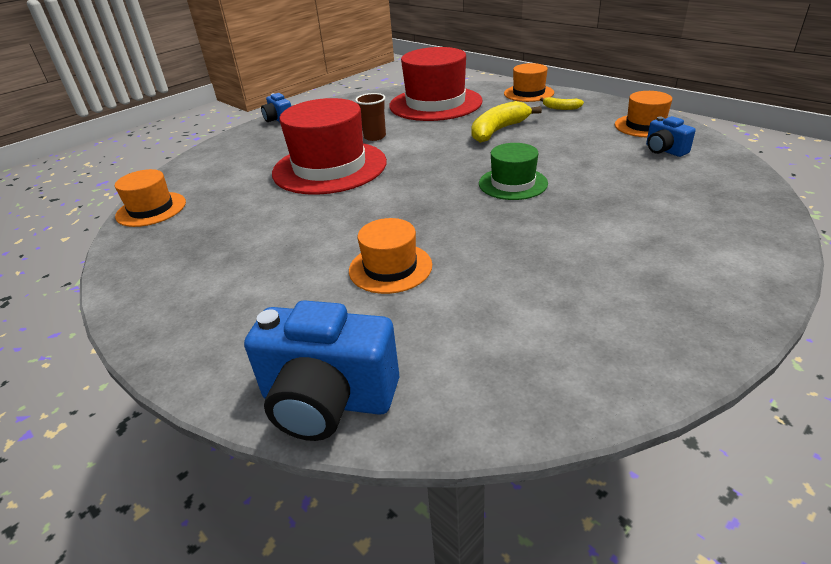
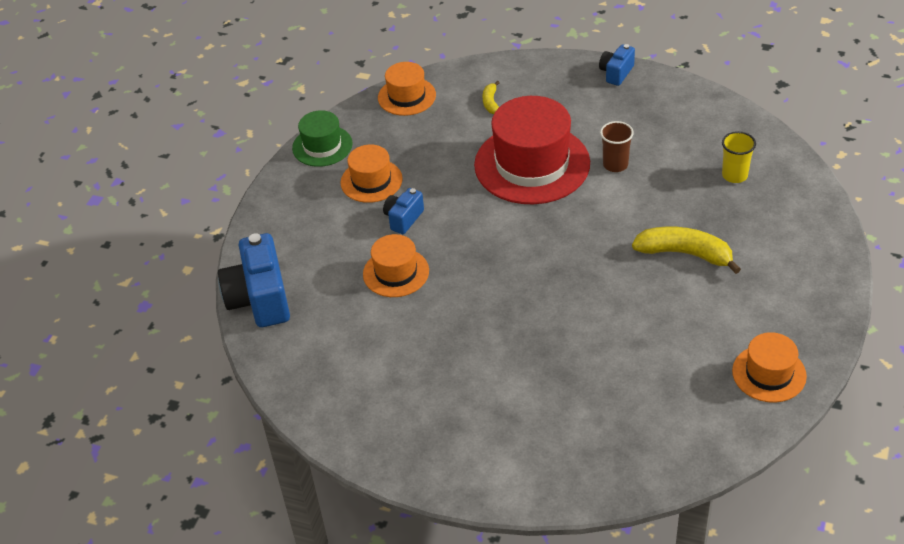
camera: 65 degrees right, 10 degrees up
red hat [389,47,483,121] -> yellow cup [722,131,756,183]
green hat [479,143,548,200] -> green hat moved to [292,110,353,167]
orange hat [504,63,554,102] -> orange hat moved to [340,144,403,203]
yellow banana [540,97,584,110] -> yellow banana moved to [482,81,500,114]
blue camera [646,116,696,157] -> blue camera moved to [383,188,424,234]

